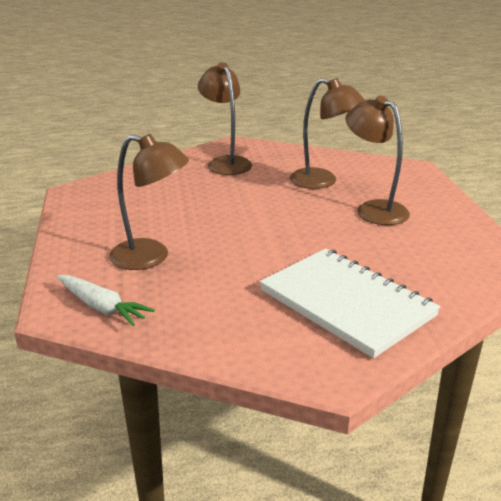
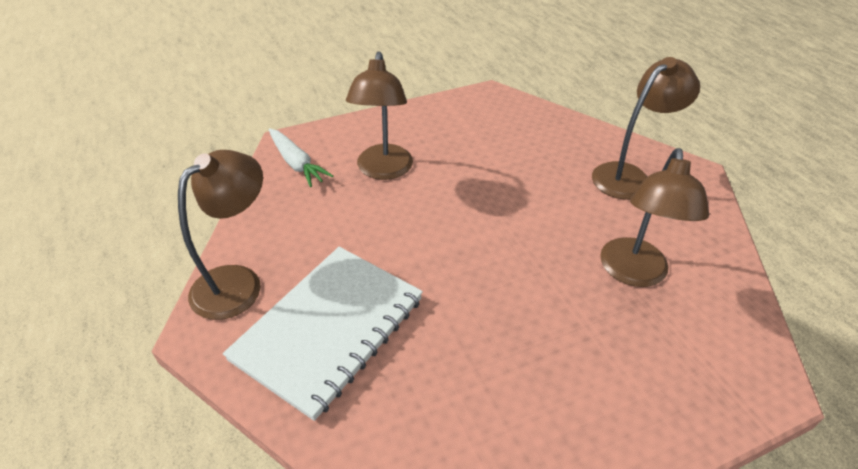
camera: 75 degrees right, 15 degrees up
white carrot [57,275,155,326] -> white carrot turned 60 degrees counterclockwise [269,128,333,187]
brown lamp [346,96,410,225] -> brown lamp moved to [178,150,263,320]

